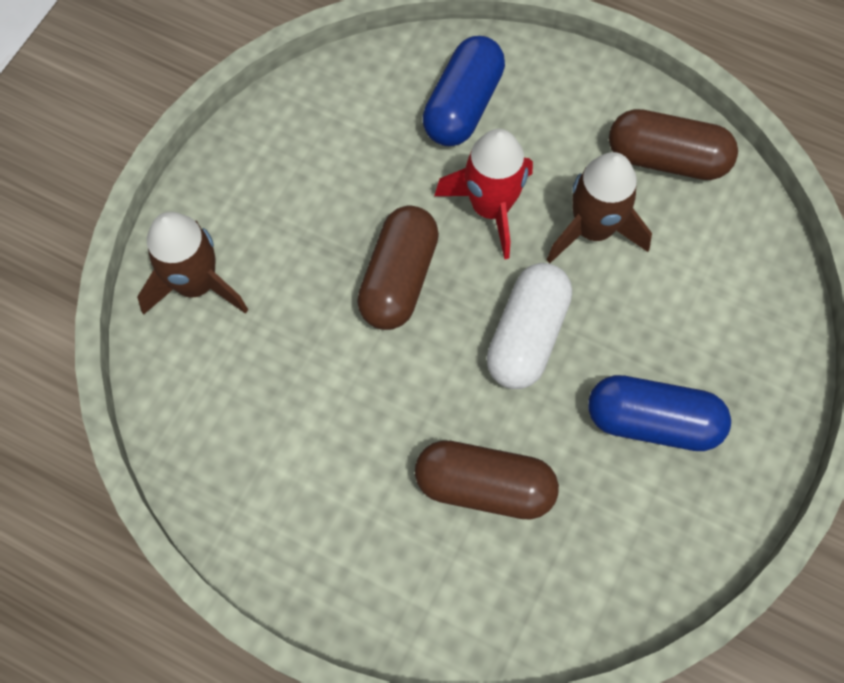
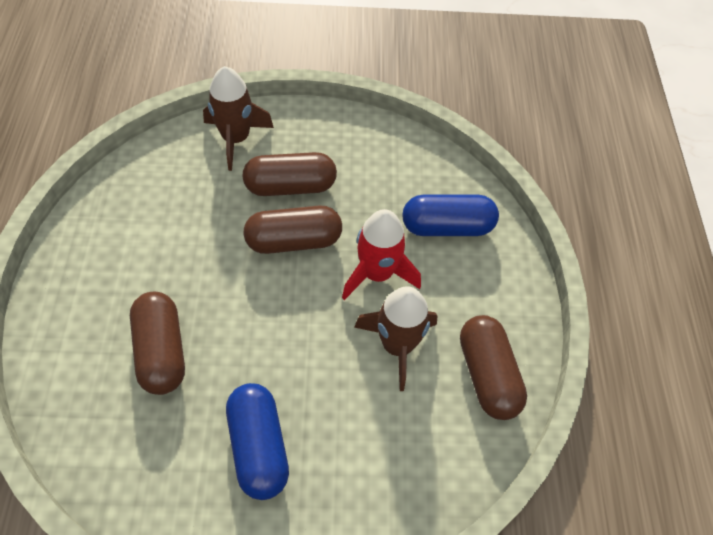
camera: 60 degrees right, 10 degrees down
white capsule [486,263,572,389] -> none
none -> brown capsule [242,152,337,196]

